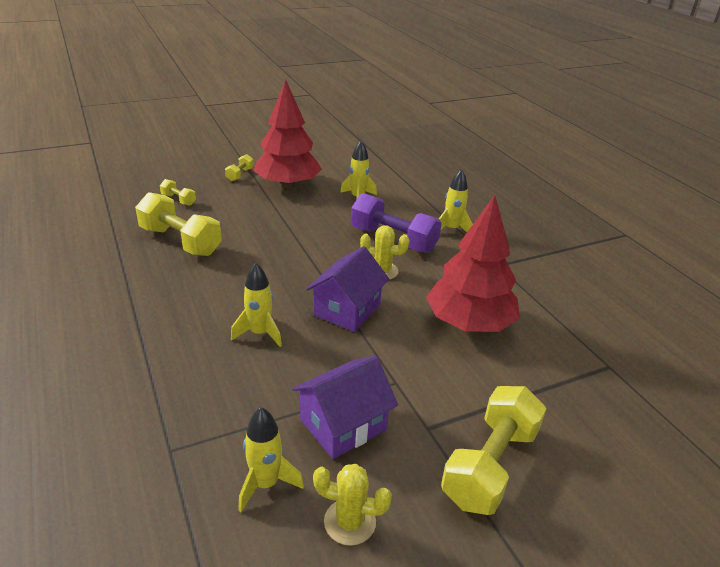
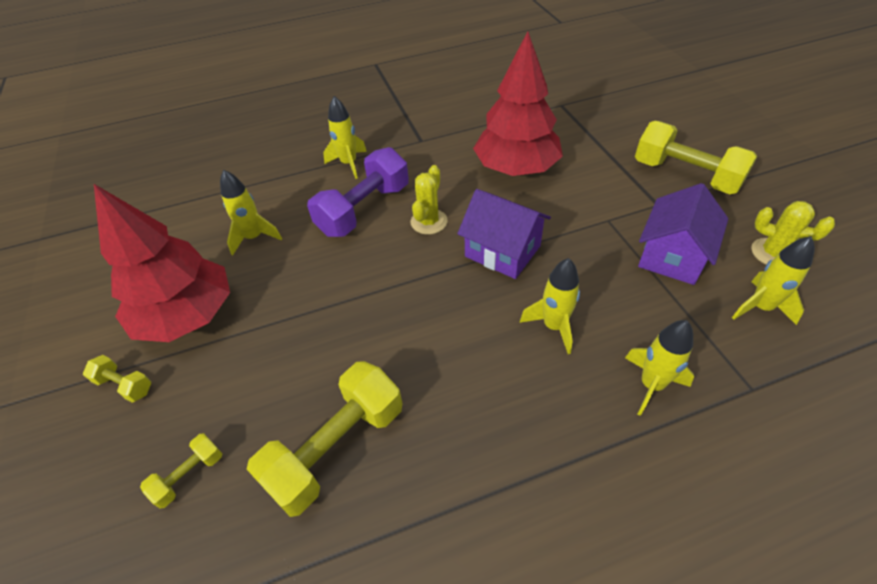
camera: 80 degrees left, 15 degrees up
purple house [292,356,398,459] -> purple house turned 60 degrees clockwise [638,183,728,285]
yellow cactus [313,464,392,546] -> yellow cactus turned 75 degrees counterclockwise [751,201,835,264]
none -> yellow rocket [625,320,694,416]

